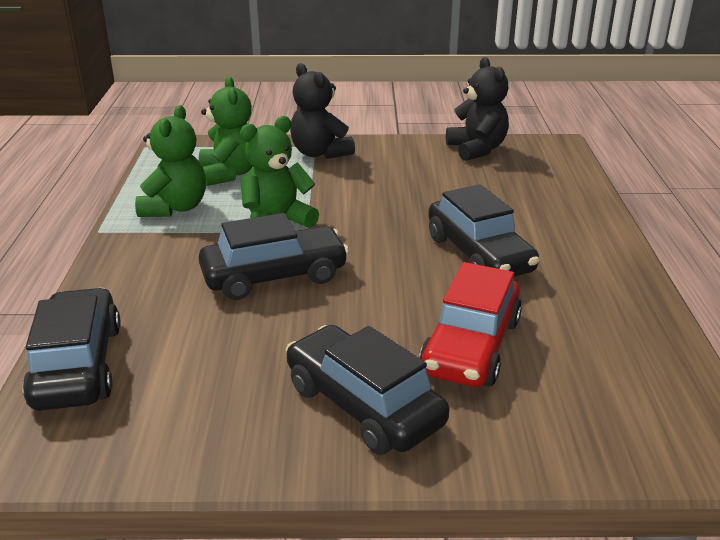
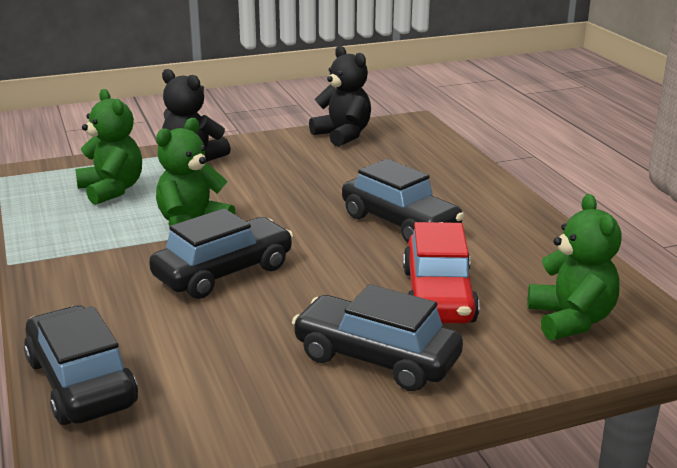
camera: 20 degrees left, 5 degrees down
green teddy bear [135,105,206,217] -> green teddy bear moved to [527,194,622,340]

